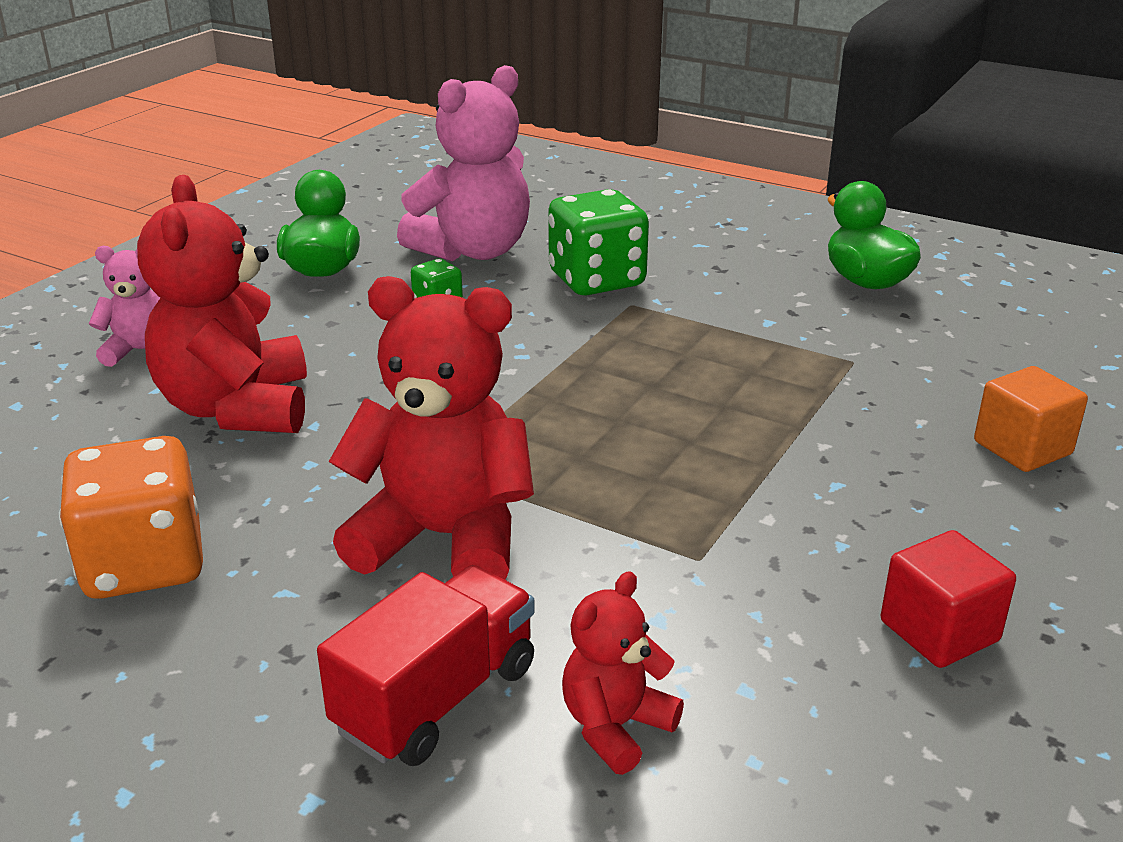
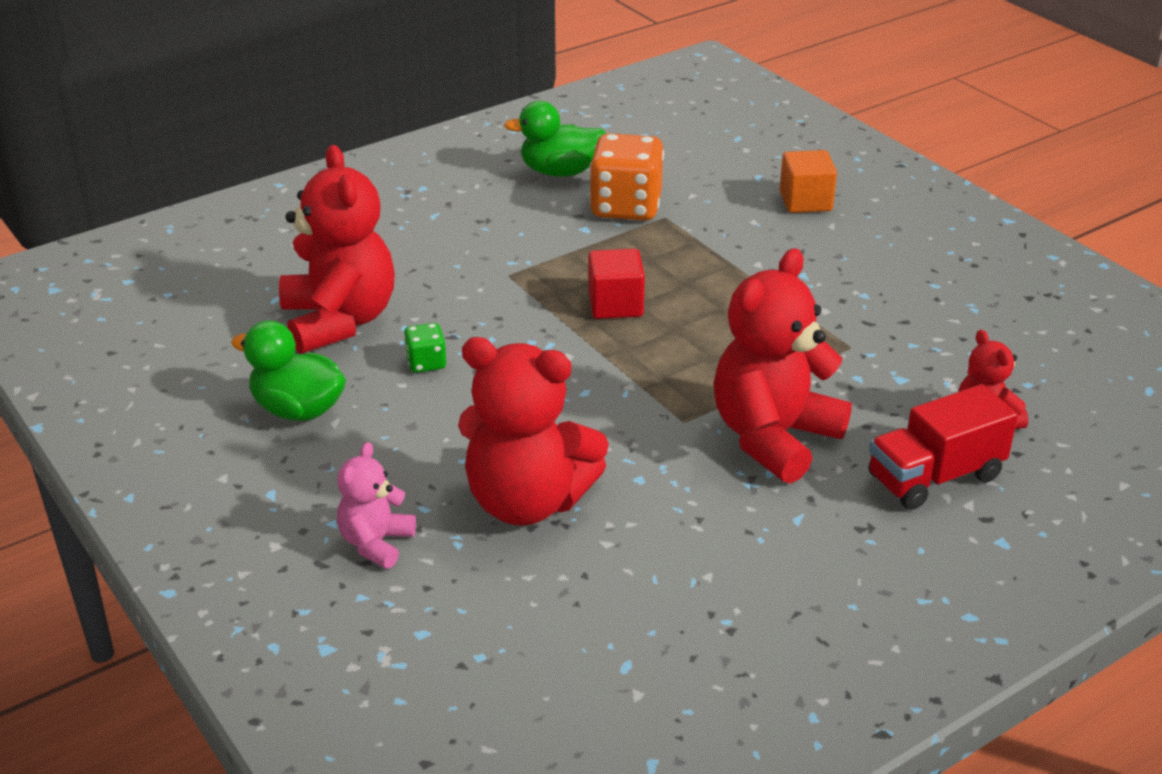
camera: 65 degrees left, 5 degrees up
orange dice [59,436,203,599] -> orange dice moved to [589,133,664,221]
red truck [317,565,535,766] -> red truck turned 90 degrees counterclockwise [868,384,1018,510]
pink teddy bear [397,65,530,261] -> red teddy bear [279,145,395,354]
green dice [548,189,649,295] -> none
red cube [881,530,1016,668] -> red cube moved to [588,249,645,319]

